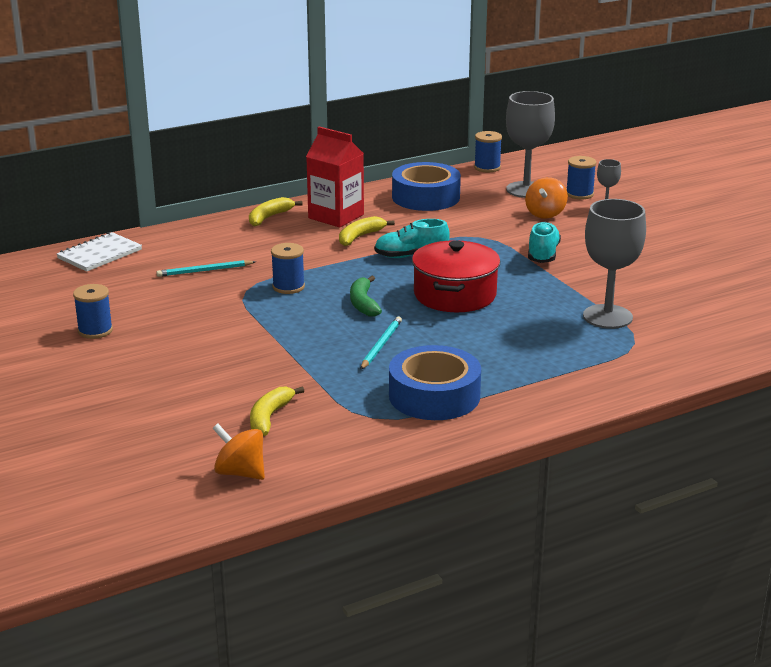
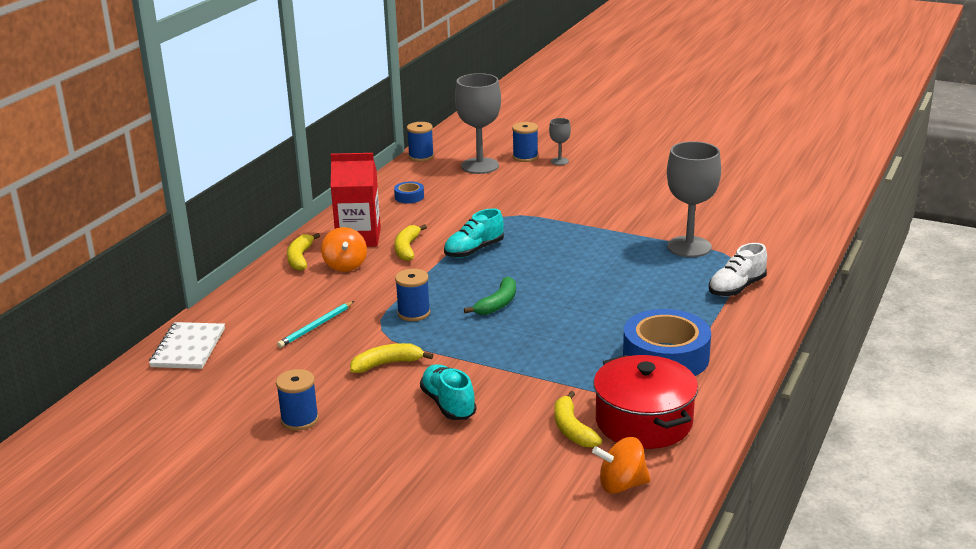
camera: 35 degrees left, 0 degrees up
green banana [350,276,382,317] -> green banana turned 105 degrees counterclockwise [464,276,516,315]
turquoise pencil [360,316,402,370] -> none
blue tape [392,162,461,211] -> blue tape [394,182,424,203], size x0.44
red pot [412,240,500,312] -> red pot moved to [594,355,698,449]
orange spinning top [525,177,568,219] -> orange spinning top moved to [321,227,367,272]
turquoise shoe [528,221,561,263] -> turquoise shoe moved to [420,364,476,420]
none -> yellow banana [350,343,433,373]
none -> white shoe [709,243,767,297]

